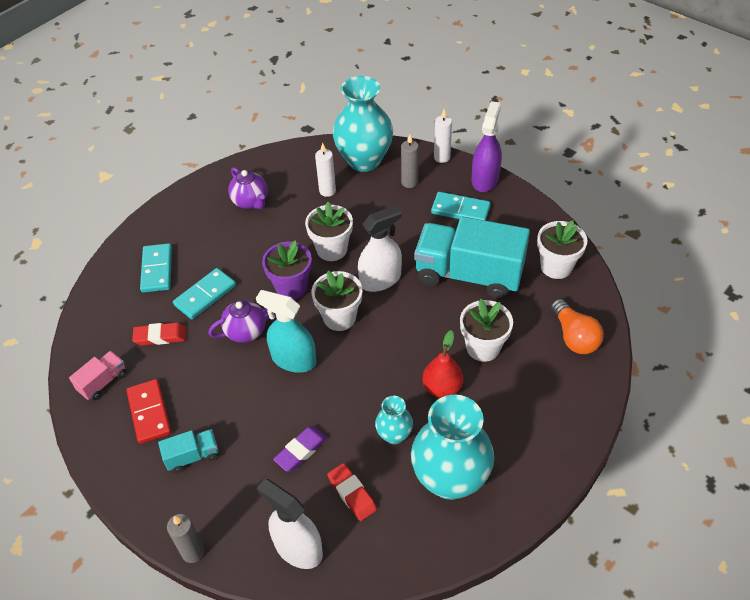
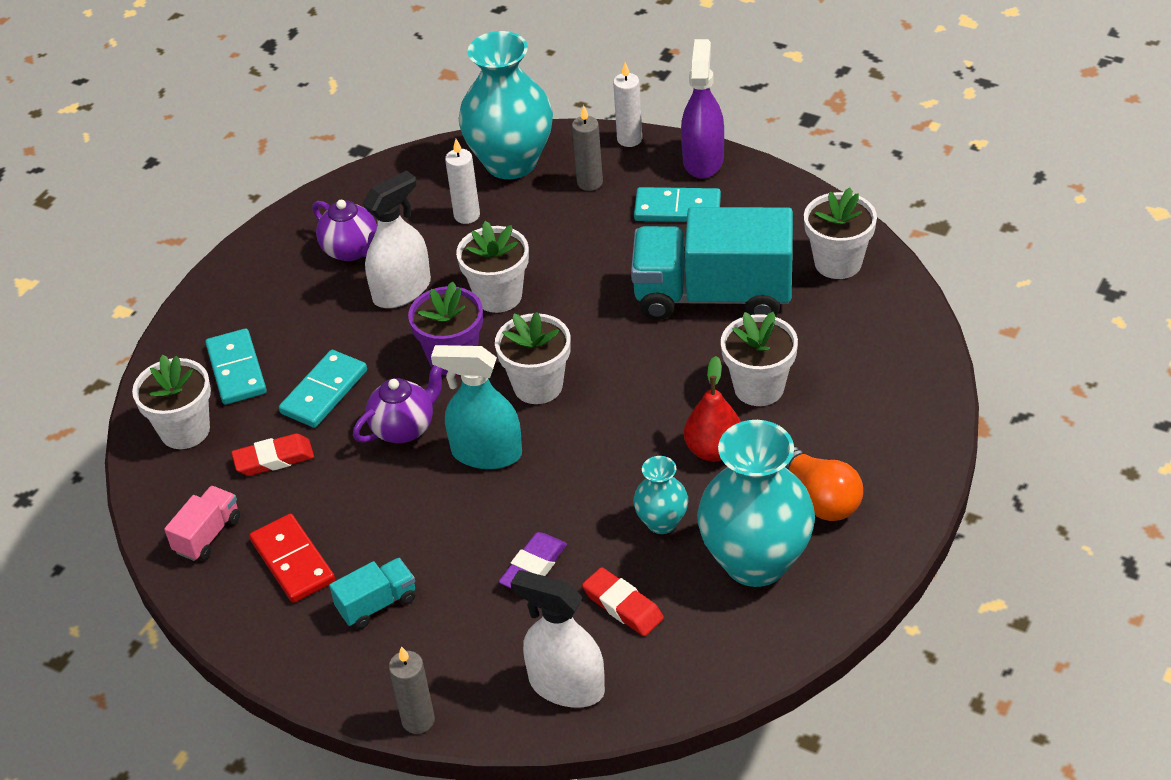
camera: 10 degrees left, 5 degrees down
white spray bottle [358,205,402,292] -> white spray bottle moved to [363,170,431,308]
orange light bulb [551,299,604,354] -> orange light bulb moved to [785,445,863,521]
none -> white flower pot [132,355,211,449]

